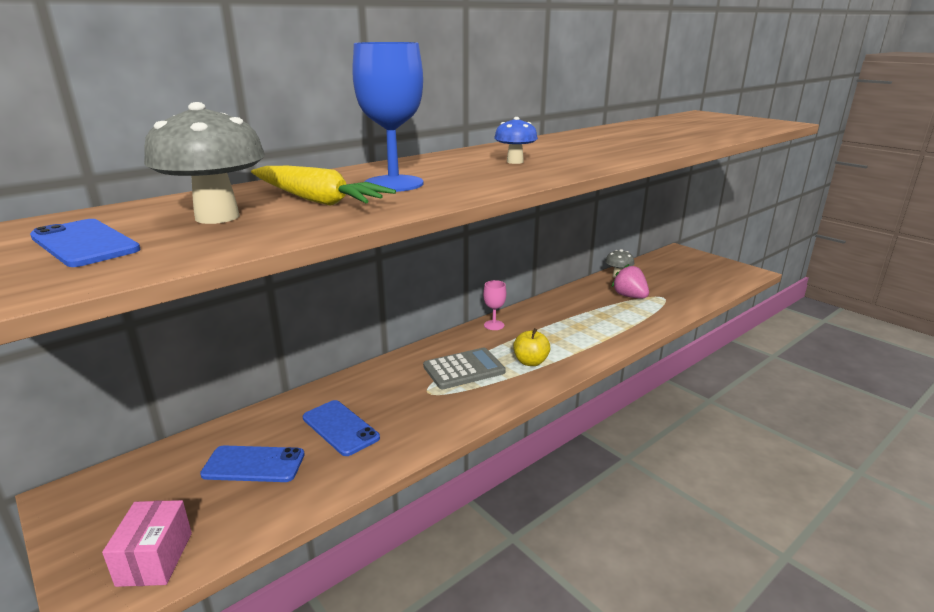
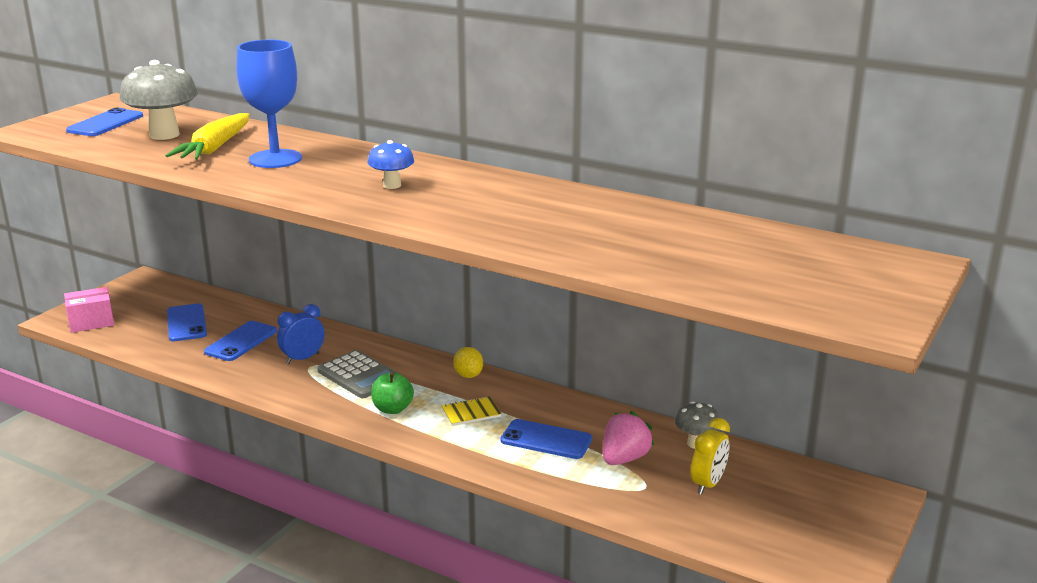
camera: 70 degrees right, 0 degrees up
pink goblet [483,280,506,330] -> yellow lemon [453,347,483,378]
yellow apple [513,328,550,366] -> green apple [371,372,414,414]
none -> blue clock [277,304,325,364]
none -> yellow notebook [441,396,501,426]
none -> blue phone [500,419,592,459]
none -> yellow clock [691,418,730,495]

